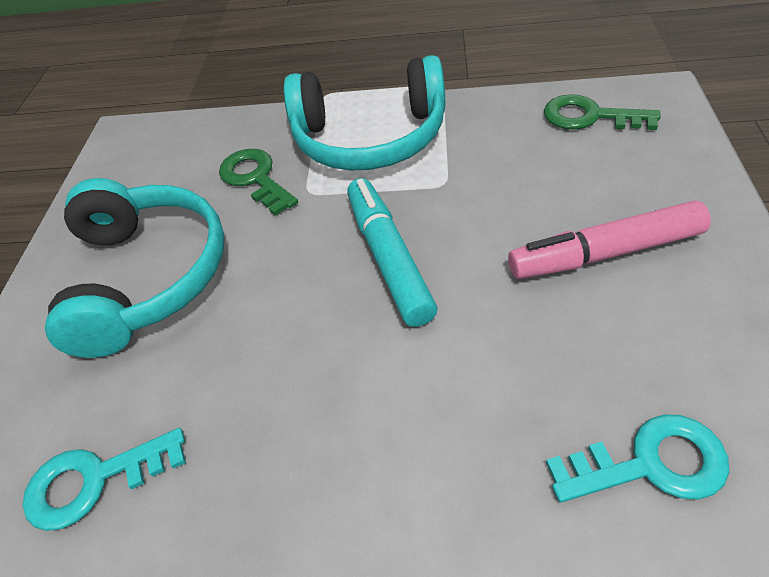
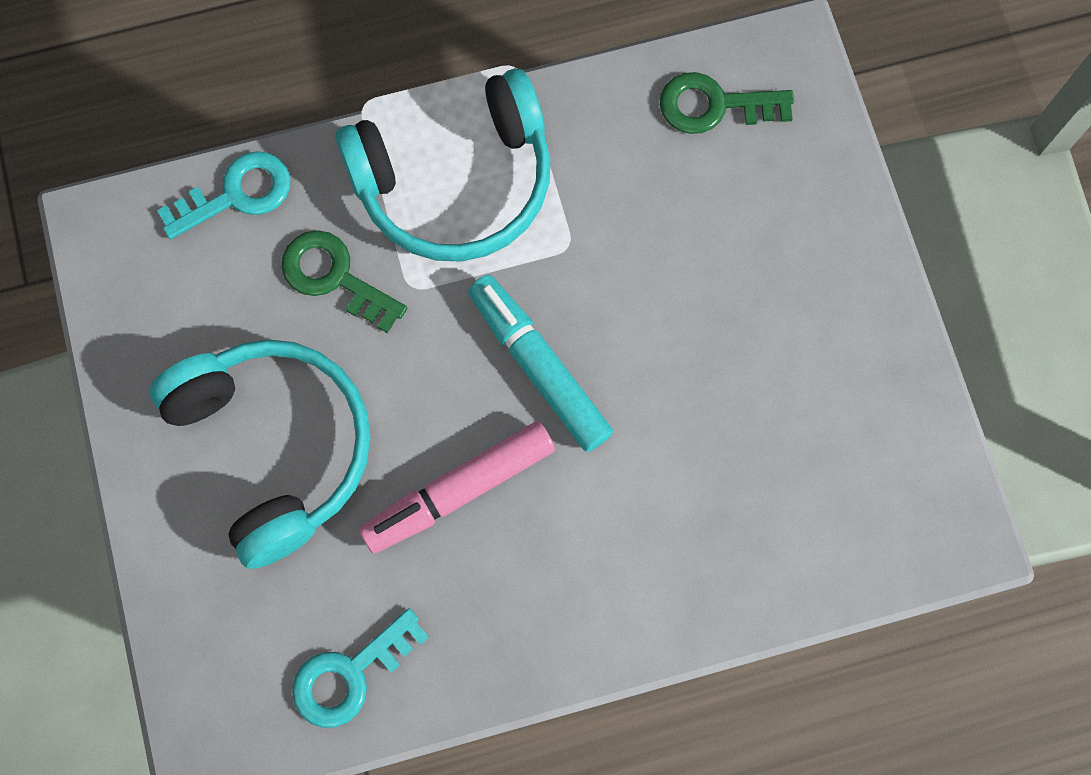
camera: 25 degrees left, 25 degrees up
pink marker [508,201,711,279] -> pink marker moved to [359,421,555,554]
turquoise key [546,414,730,503] -> turquoise key moved to [157,151,290,239]

